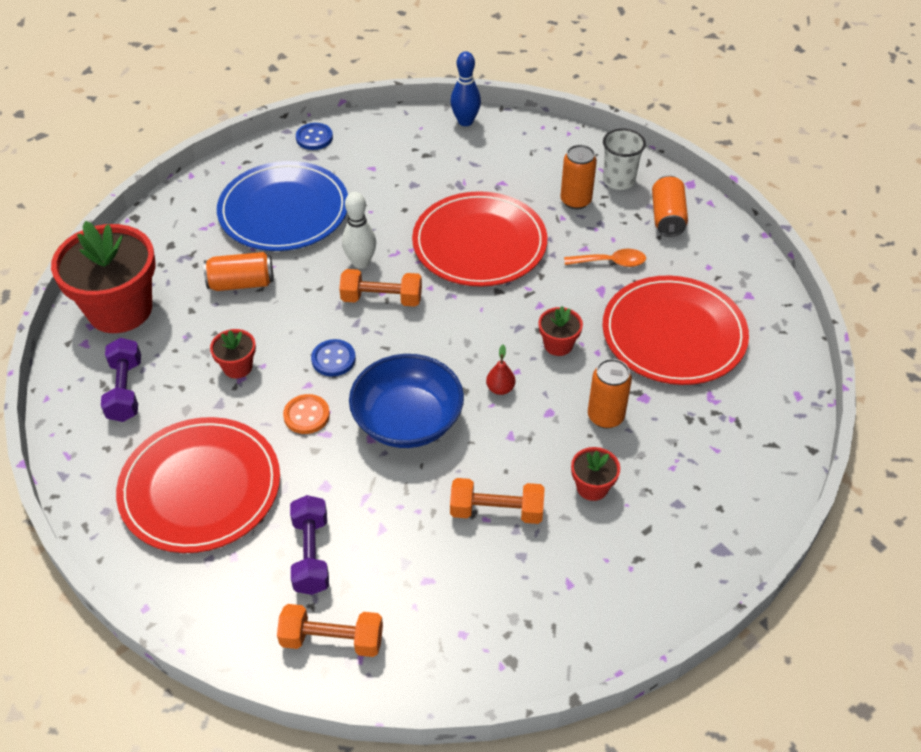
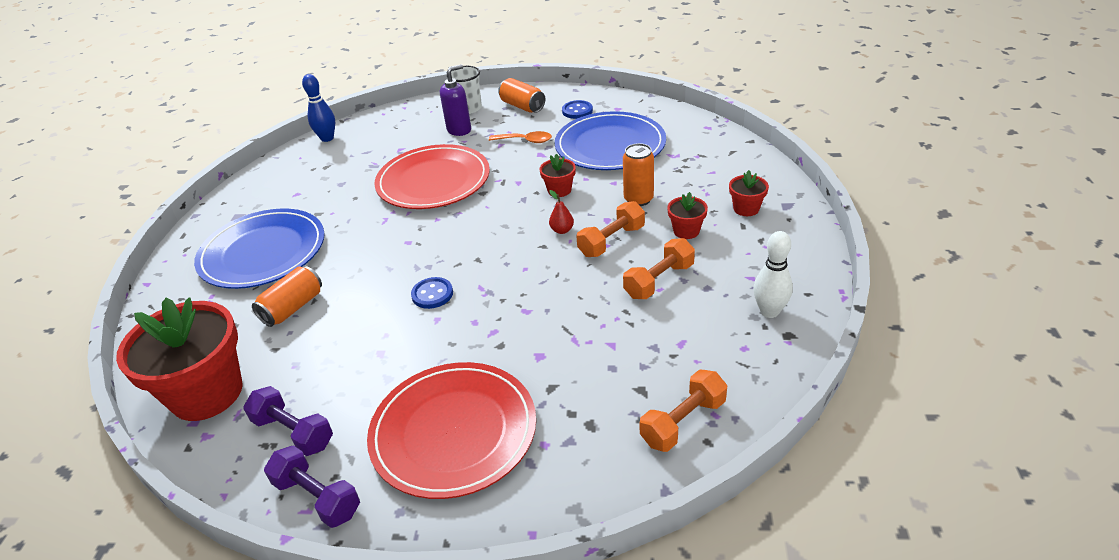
camera: 45 degrees left, 10 degrees down
red flower pot [210,329,256,379] -> red flower pot moved to [729,170,769,216]
orange button [283,394,330,434] -> none
purple dumbbell [290,495,329,595] -> purple dumbbell moved to [264,445,360,528]
blue button [296,123,333,150] -> blue button moved to [562,100,593,119]
orange dumbbell [339,269,422,307] -> orange dumbbell moved to [576,201,645,257]
white bowling pin [342,192,376,269] -> white bowling pin moved to [753,231,793,318]
blue bowl [349,354,464,448] -> none
orange can [560,145,597,209] -> purple soap dispenser [440,64,471,136]
orange spoon [564,249,646,267] -> orange spoon turned 60 degrees clockwise [489,131,552,143]
red plate [603,275,749,385] -> blue plate [555,111,666,170]

